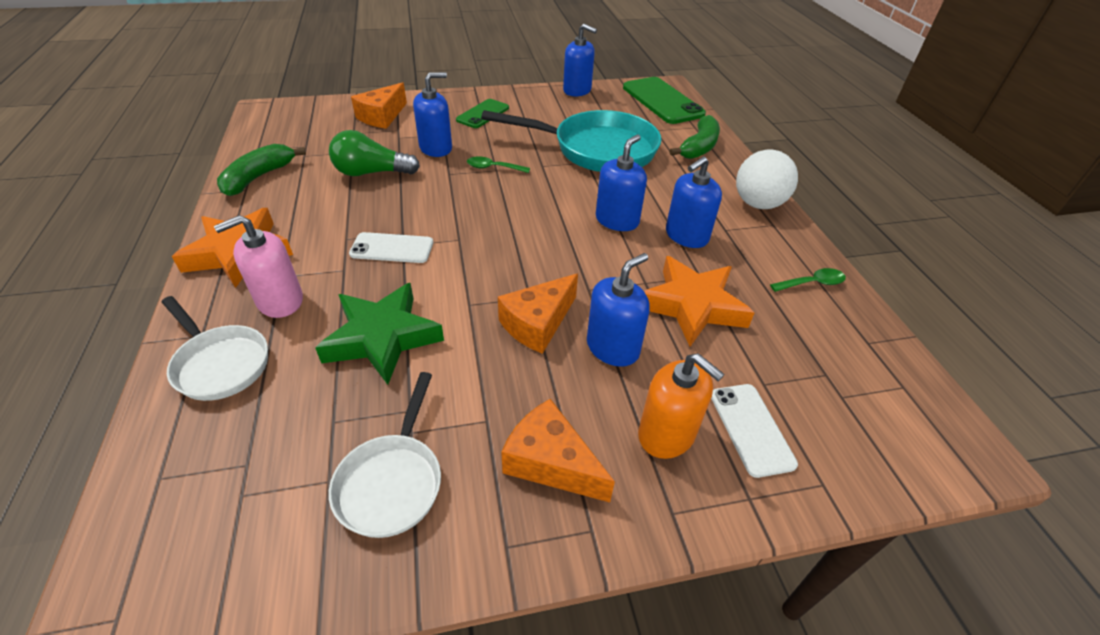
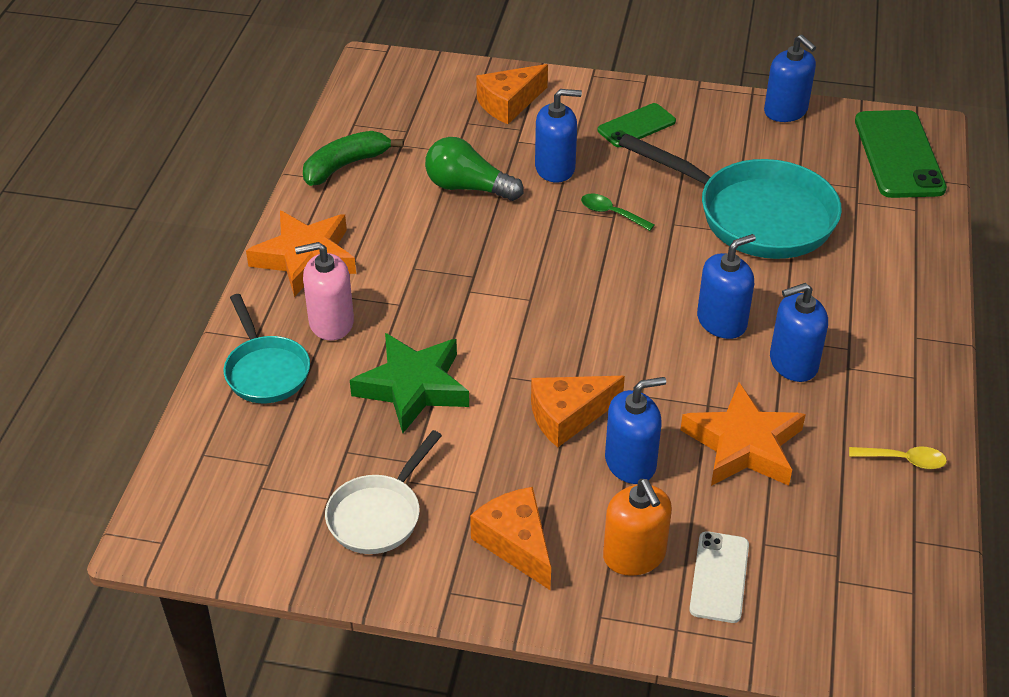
camera: 25 degrees right, 0 degrees up
white pan [162,296,268,401] -> turquoise pan [224,294,310,403]
white phone [349,232,433,263] -> none
green banana [669,115,720,159] -> none
white ball [736,149,798,209] -> none
green spoon [770,268,846,292] -> yellow spoon [849,447,947,469]

